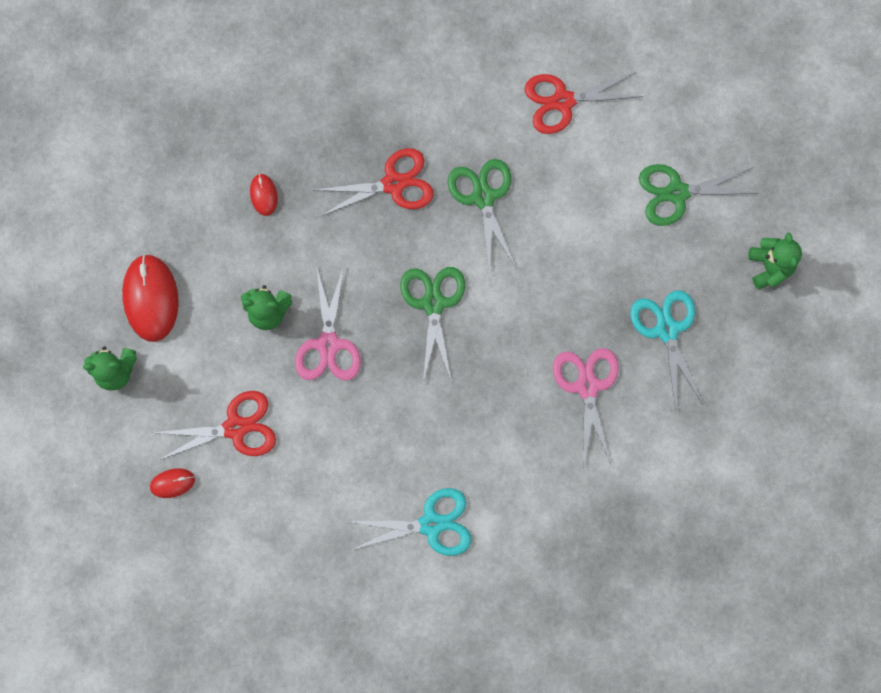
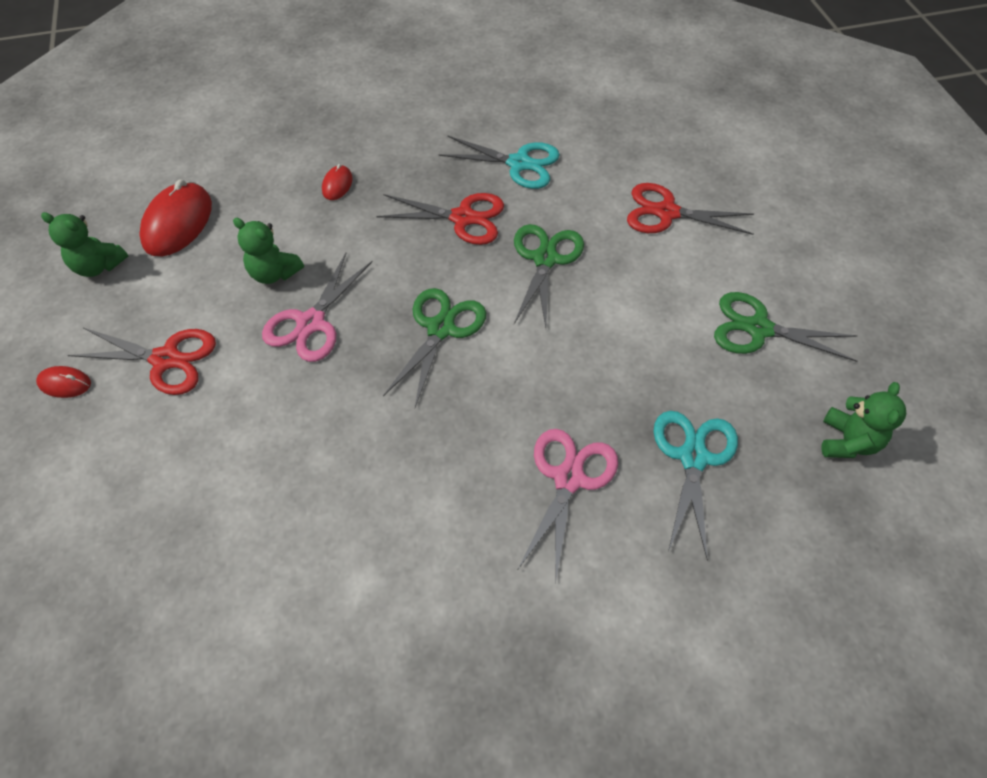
camera: 25 degrees right, 20 degrees down
turquoise scissors [348,488,472,556] -> turquoise scissors moved to [438,135,560,189]

